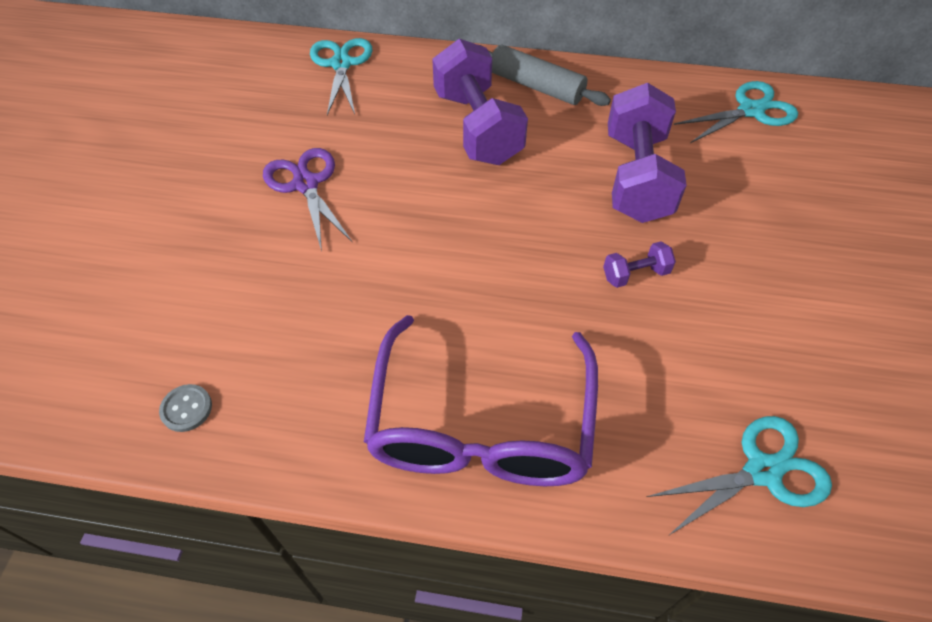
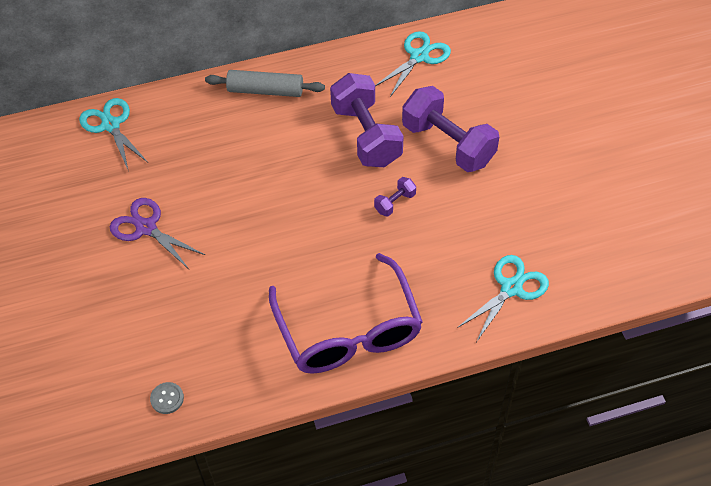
camera: 25 degrees left, 0 degrees up
purple dumbbell [432,39,528,165] -> purple dumbbell moved to [402,86,499,172]

